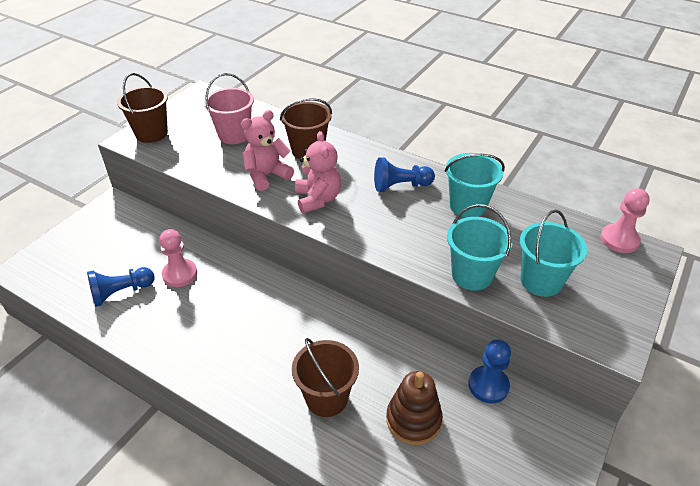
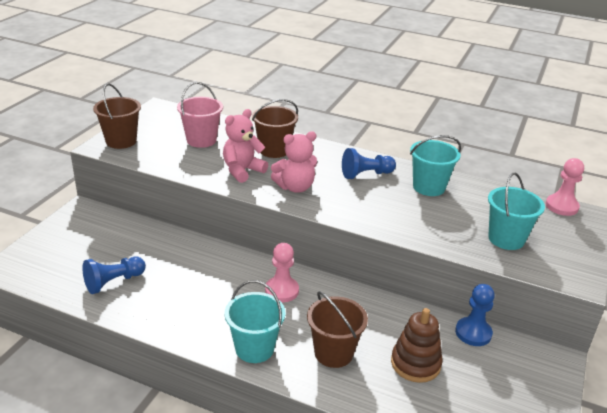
camera: 10 degrees left, 10 degrees down
pink pawn [159,229,197,287] -> pink pawn moved to [265,243,299,302]
pink teddy bear [295,131,341,213] -> pink teddy bear turned 90 degrees clockwise [271,131,317,193]
turquoise bucket [447,204,513,291] -> turquoise bucket moved to [225,280,285,363]

